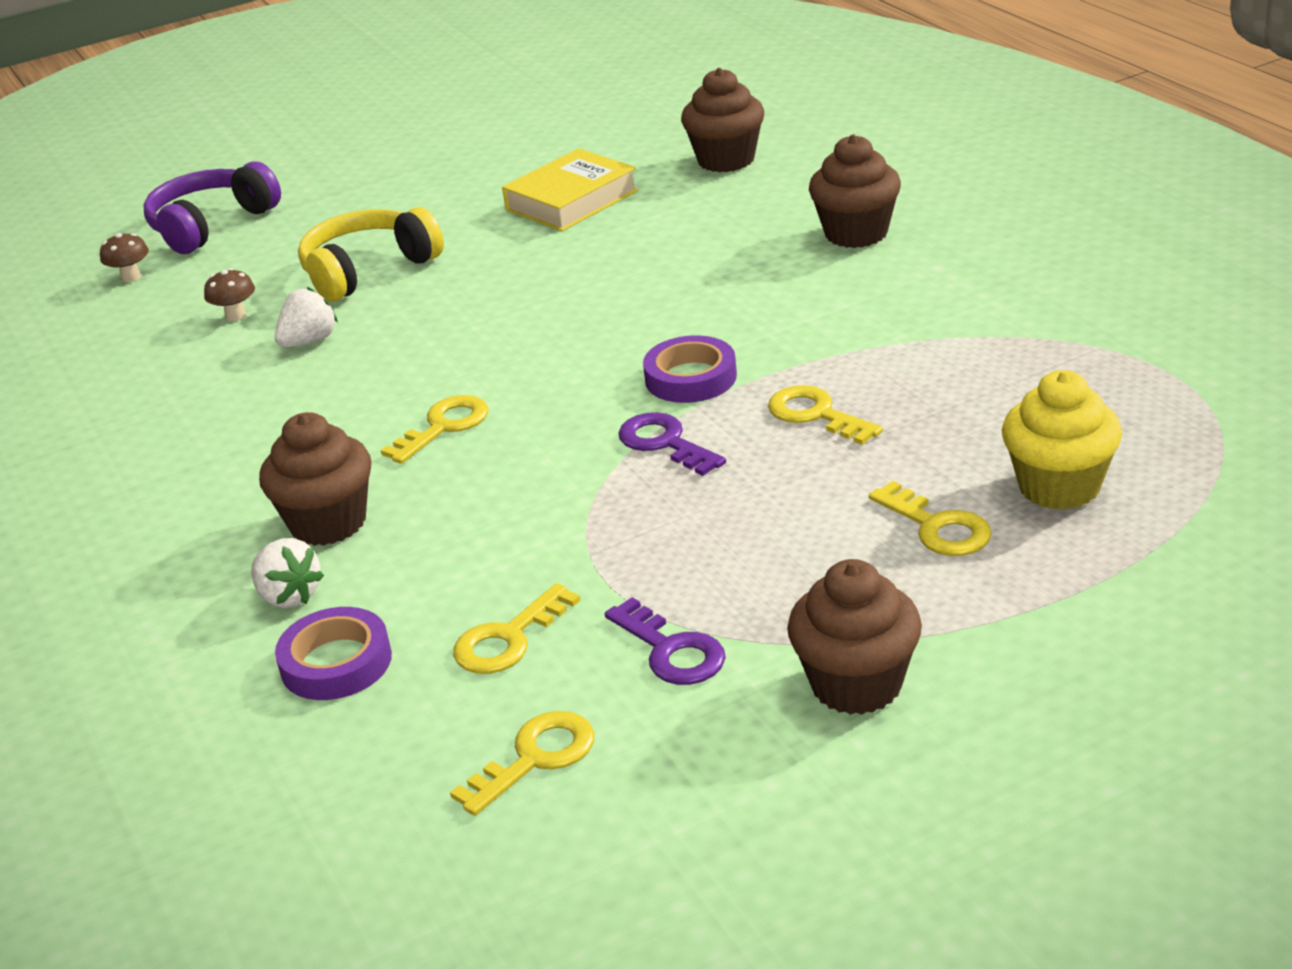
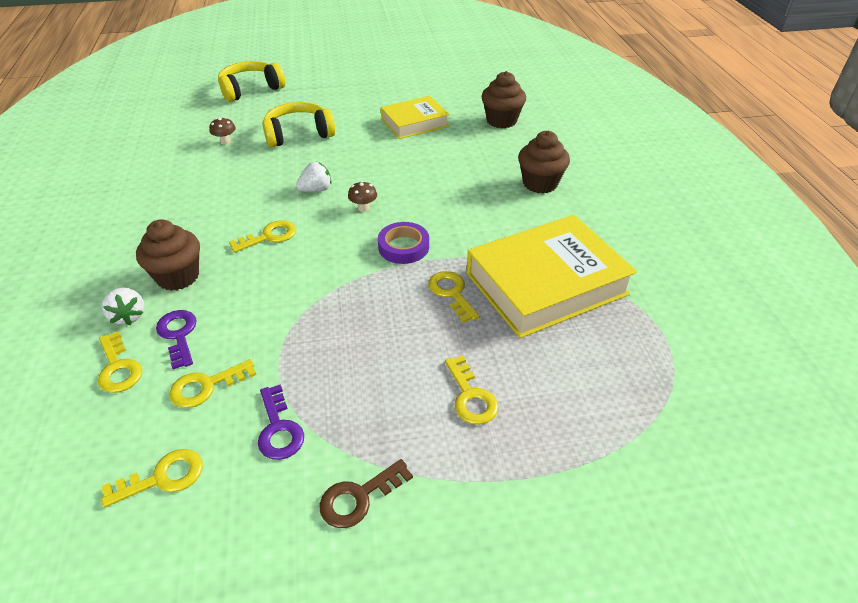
camera: 15 degrees right, 10 degrees up
brown mushroom [100,233,149,282] -> brown mushroom moved to [348,181,377,212]
purple headphones [144,161,281,254] -> yellow headphones [218,61,285,102]
white strawberry [275,287,338,347] -> white strawberry moved to [296,162,332,192]
purple tape [275,607,392,700] -> yellow key [98,331,142,393]
purple key [618,412,726,476] -> purple key moved to [156,310,197,369]
brown cupcake [787,559,922,715] -> brown key [320,459,413,528]
yellow cupcake [1002,370,1122,510] -> none
none -> yellow book [467,215,637,338]

